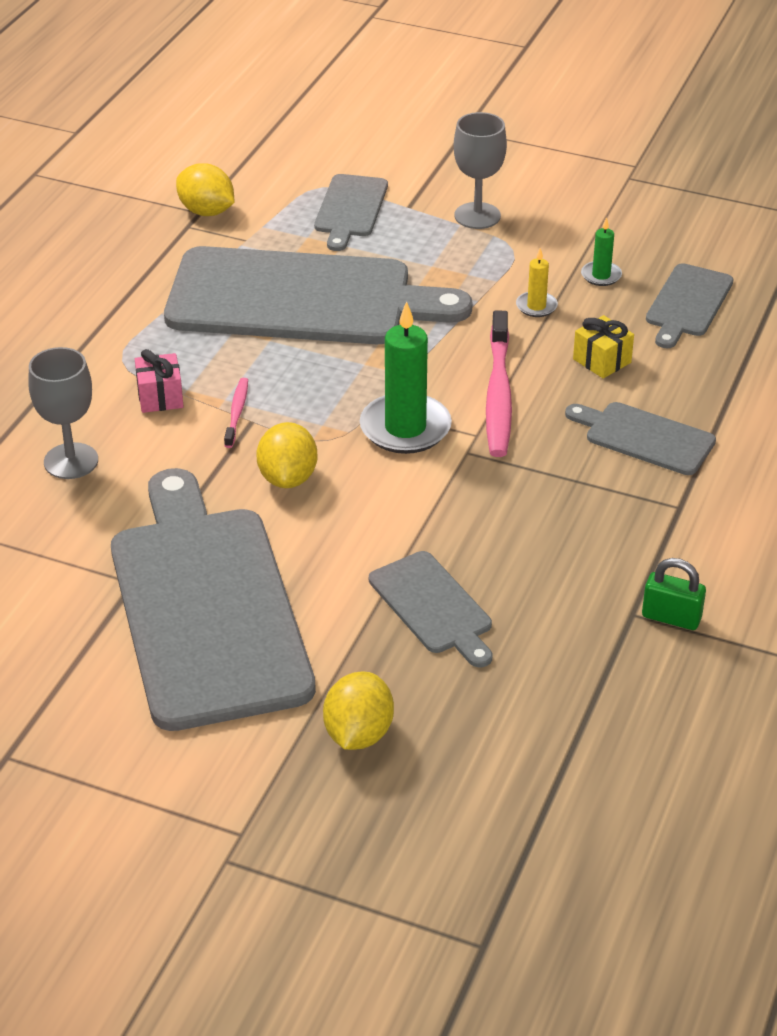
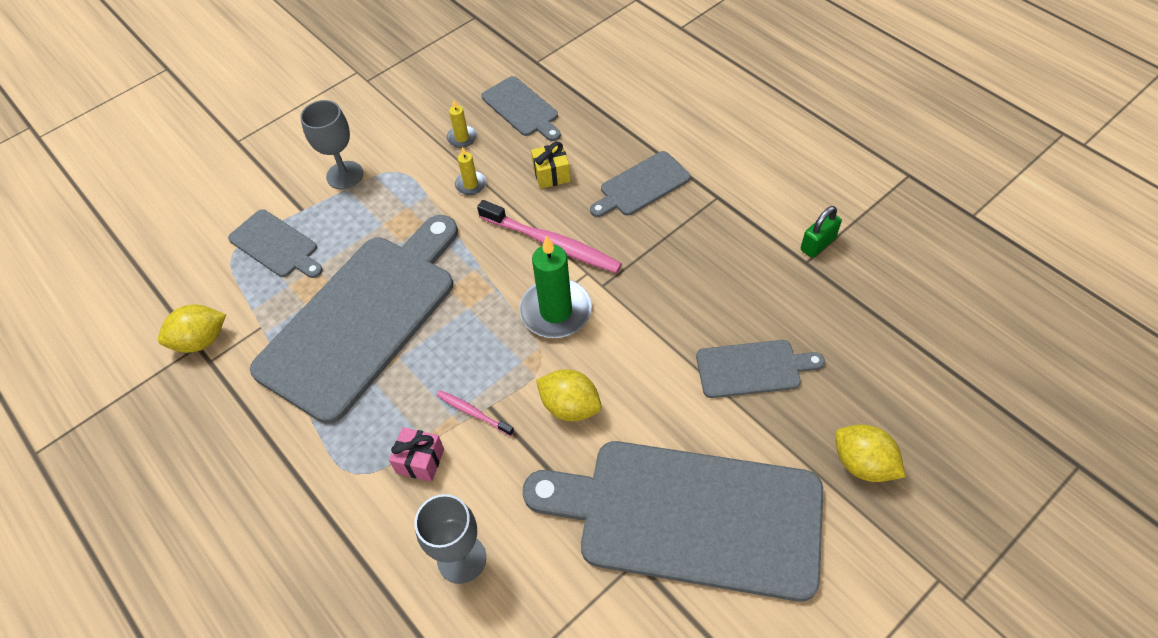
camera: 60 degrees left, 15 degrees up
green candle [581,217,622,286] -> yellow candle [446,99,477,148]

